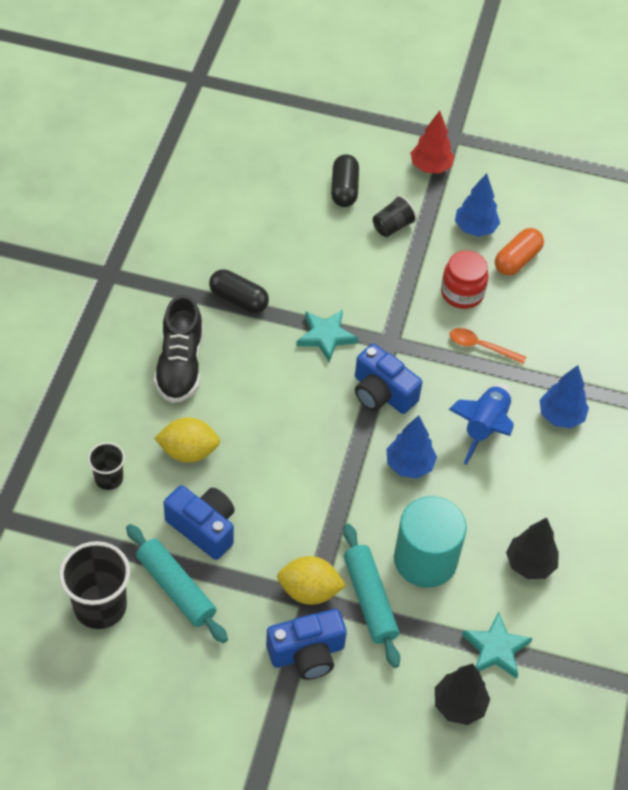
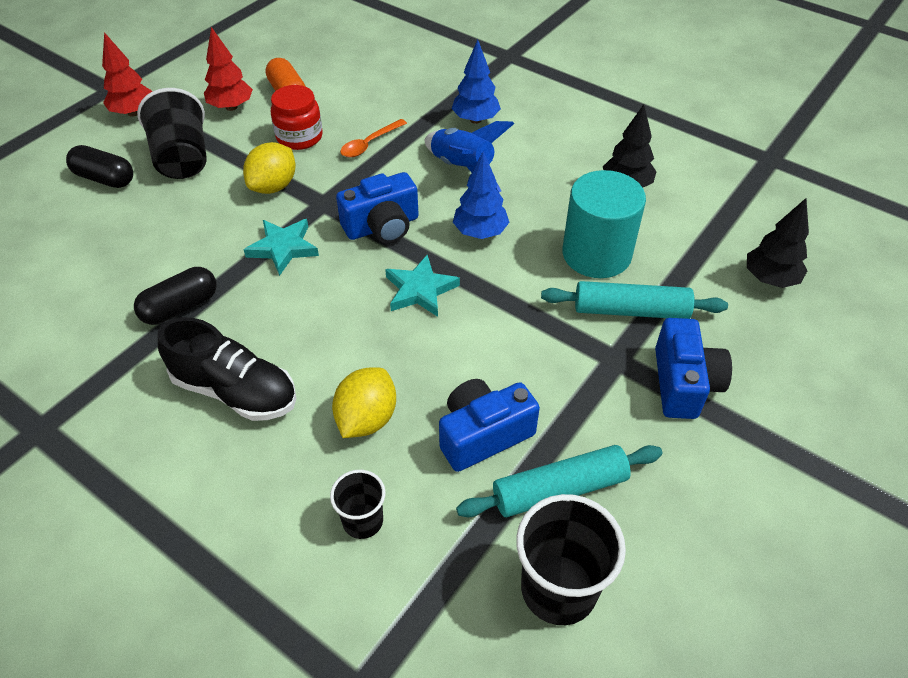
camera: 65 degrees left, 5 degrees down
yellow lemon [277,556,346,605] -> yellow lemon moved to [243,142,296,194]
black cup [373,195,417,237] -> black cup [137,88,207,179], size x1.77
blue tree [455,173,500,237] -> red tree [204,27,253,111]
turquoise star [462,612,533,679] -> turquoise star moved to [385,255,460,317]

